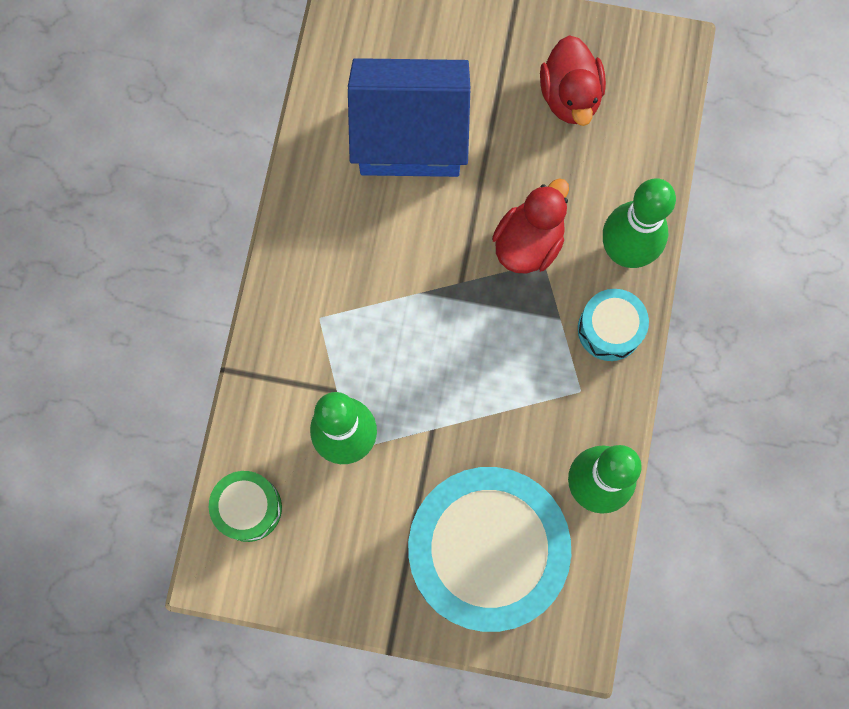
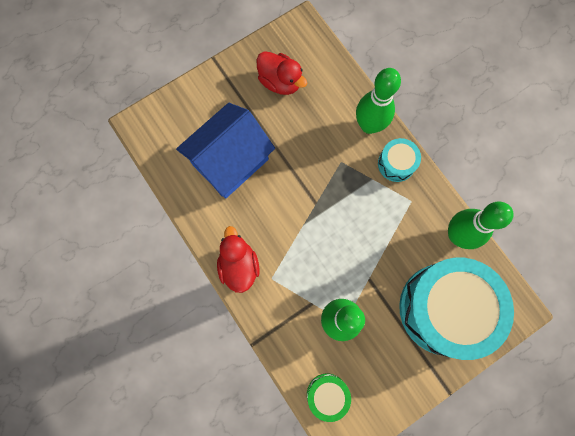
camera: 45 degrees left, 0 degrees up
red duck [492,178,569,274] -> red duck moved to [217,226,260,293]

